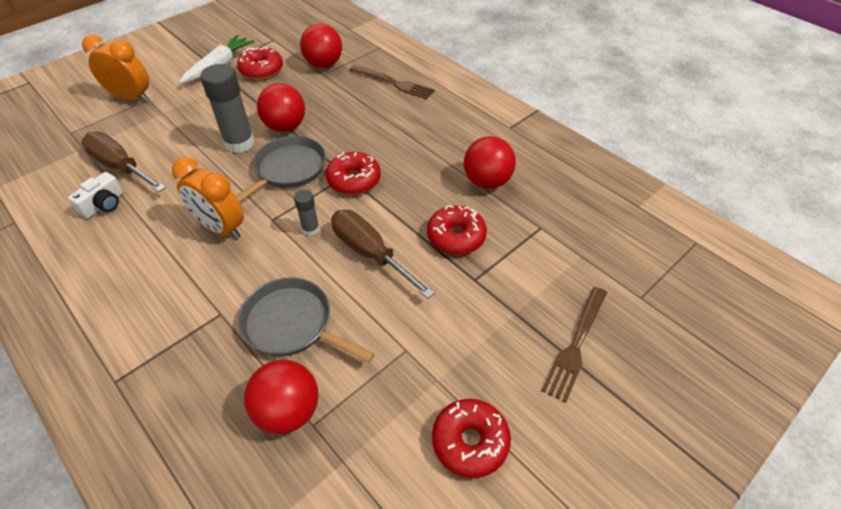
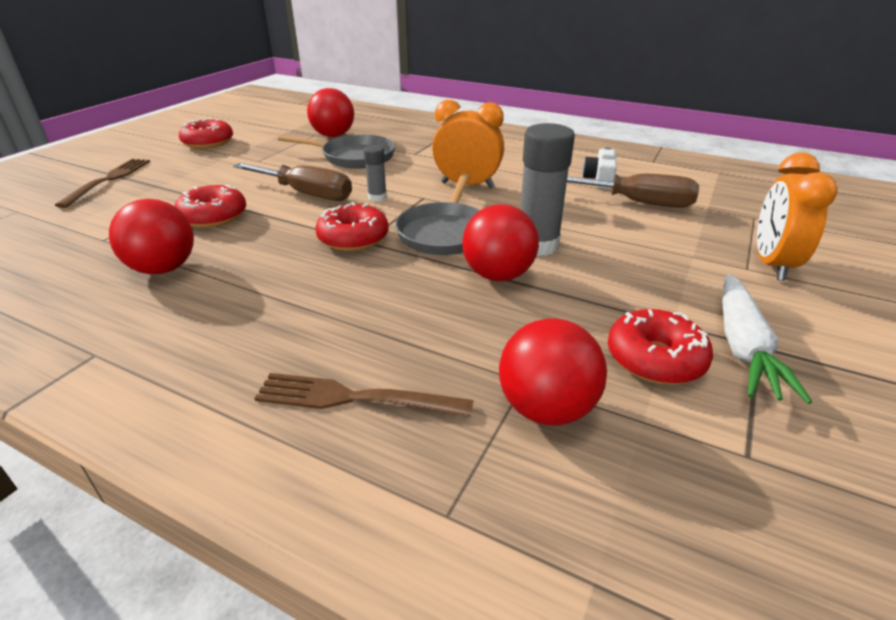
camera: 160 degrees right, 15 degrees down
orange clock [82,35,149,102] -> orange clock turned 105 degrees clockwise [757,152,838,281]

